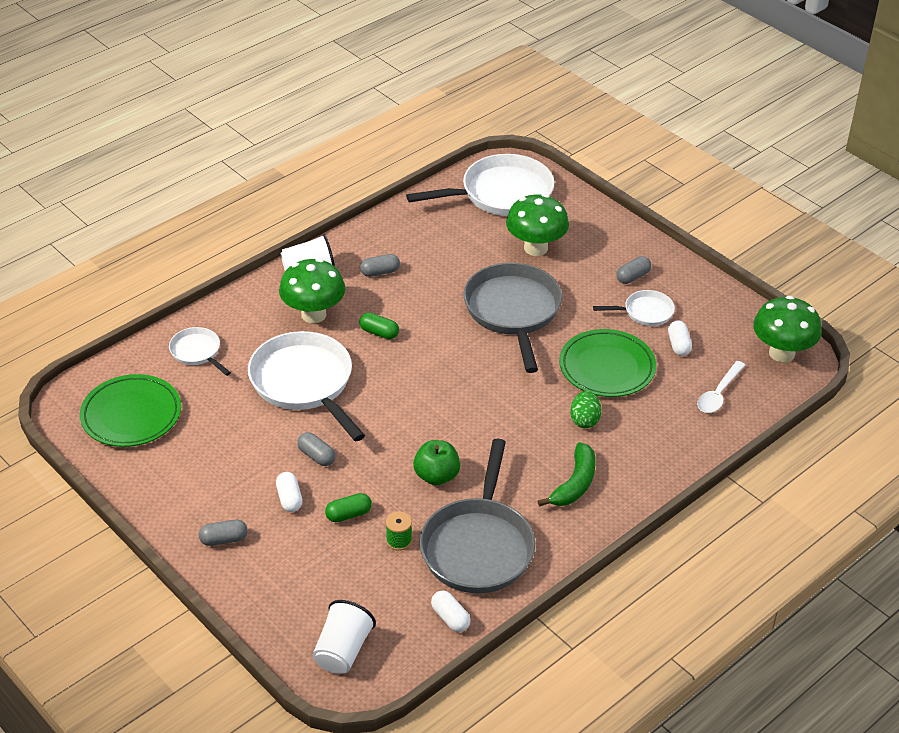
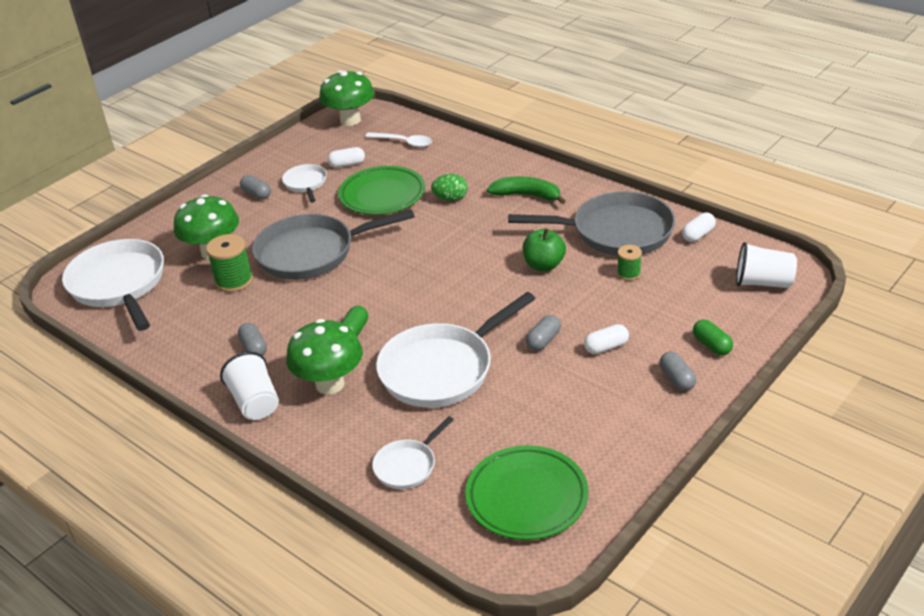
camera: 95 degrees left, 5 degrees down
green capsule [325,493,372,522] -> green capsule moved to [693,320,733,355]
none -> green spool [206,234,253,292]

